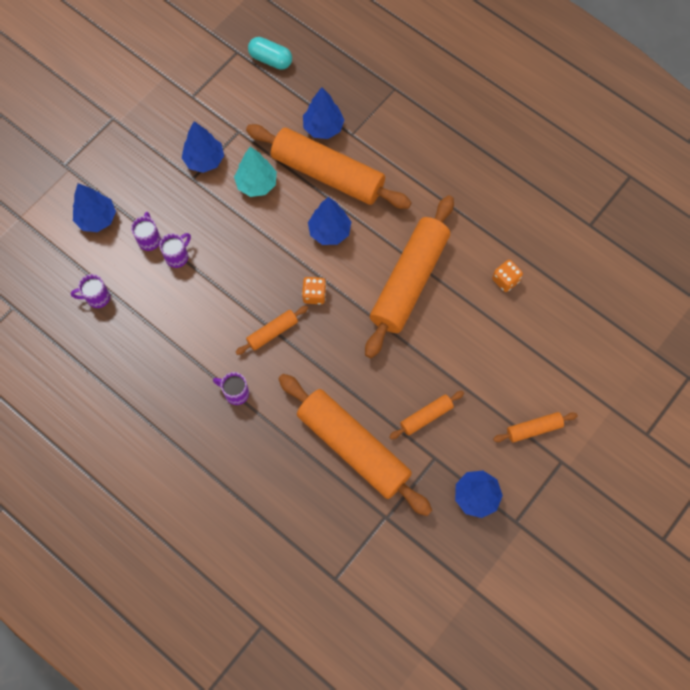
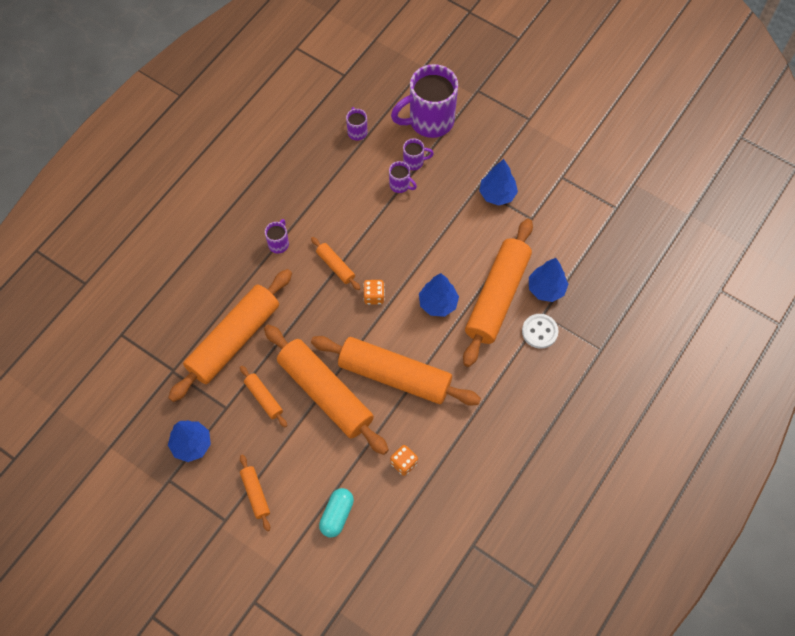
camera: 85 degrees right, 5 degrees down
blue tree [73,183,116,232] -> purple mug [391,64,458,138]
turquoise tree [234,147,277,197] -> none
turquoise capsule [248,37,292,70] -> turquoise capsule moved to [319,488,354,538]
none -> orange rolling pin [264,324,389,455]
none -> white button [522,314,559,349]

